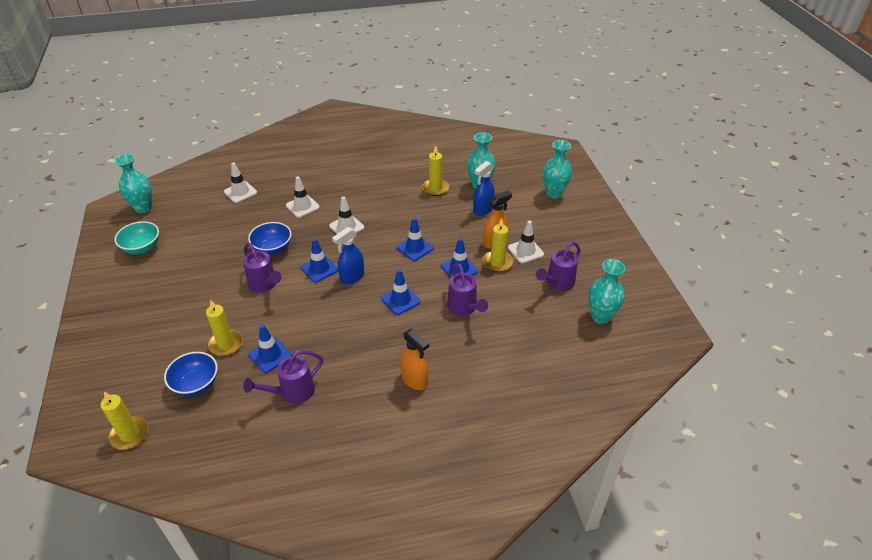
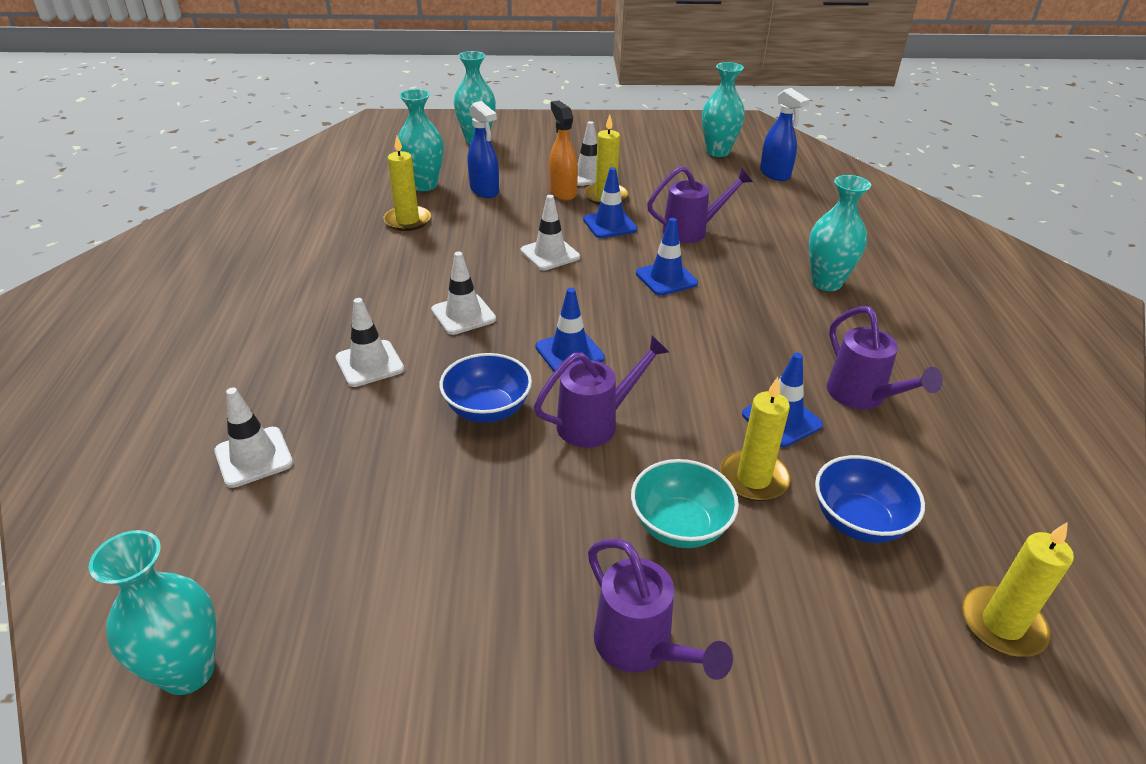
camera: 80 degrees left, 5 degrees down
turquoise bowl [114,221,159,254] -> turquoise bowl moved to [631,459,739,548]
blue spray bottle [332,227,364,284] -> blue spray bottle moved to [760,88,810,181]
blue traffic cone [397,217,434,261] -> white traffic cone [520,195,580,270]
orange spray bottle [400,329,429,390] -> turquoise vase [809,175,871,291]
purple watering can [536,242,581,291] -> purple watering can moved to [588,539,733,680]

